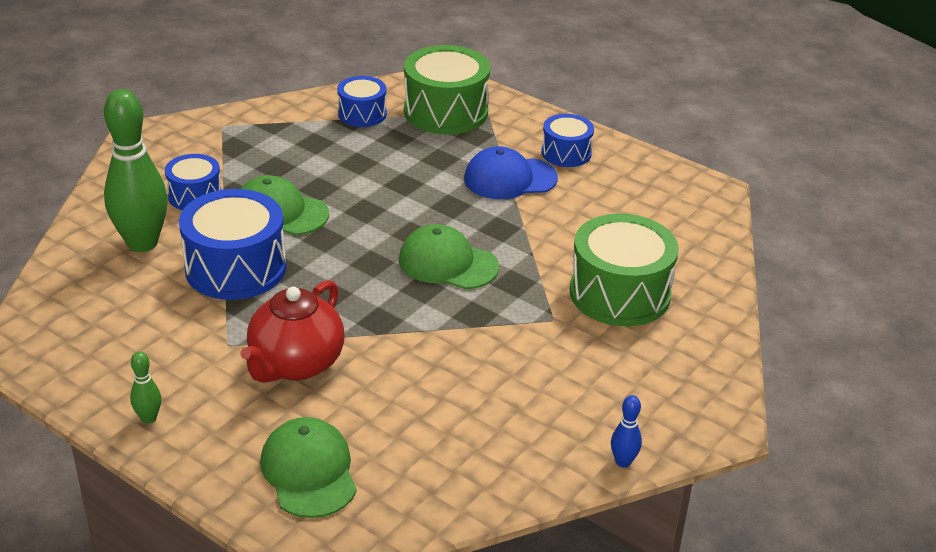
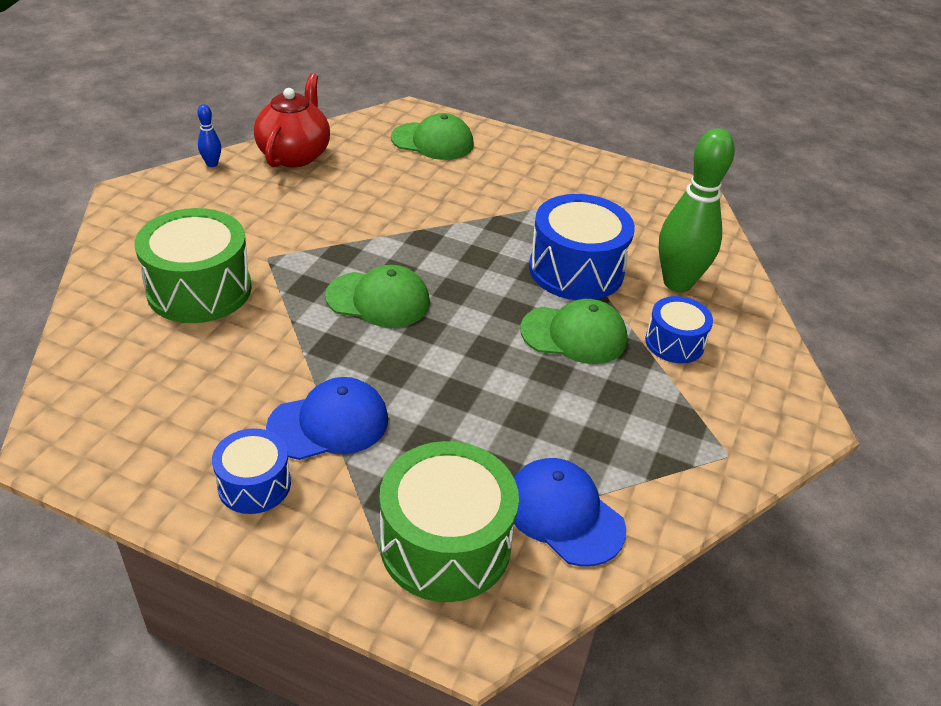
camera: 165 degrees right, 5 degrees up
green bowling pin [130,351,161,424] -> none
red teapot [241,280,344,383] -> red teapot moved to [254,74,330,167]
green cap [260,417,357,518] -> green cap turned 45 degrees counterclockwise [391,113,474,160]
blue drum [337,76,387,127] -> blue cap [514,458,626,567]

